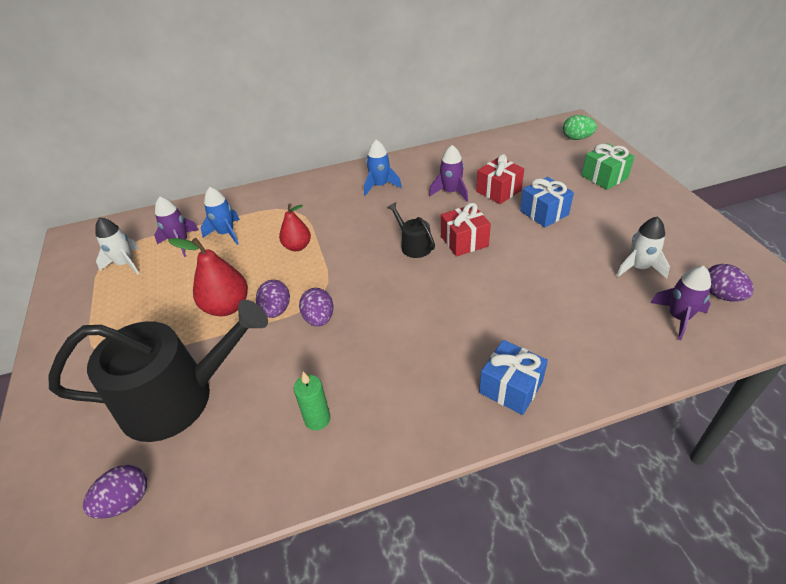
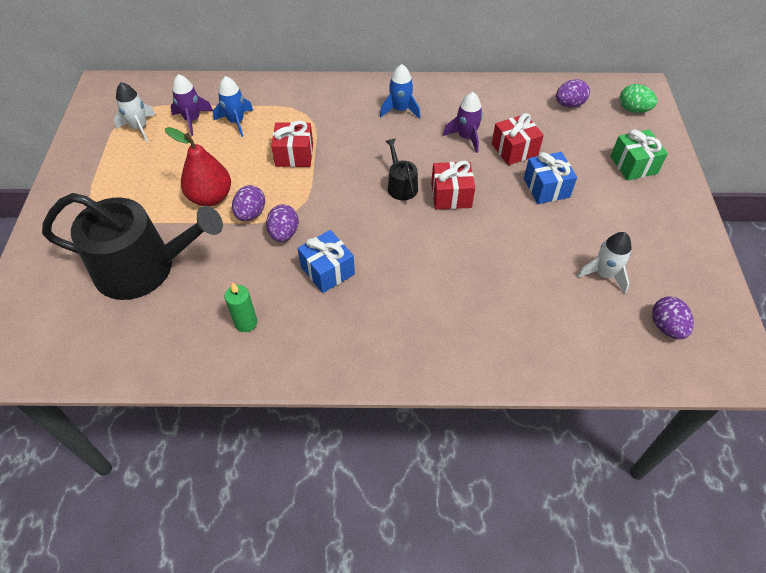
camera: 15 degrees right, 10 degrees up
purple egg [83,465,147,519] -> purple egg moved to [556,79,590,108]
red pear [279,204,311,251] -> red gift [271,121,313,167]
blue gift [479,340,548,415] -> blue gift moved to [298,230,355,293]
purple rocket [650,266,711,340] -> none

